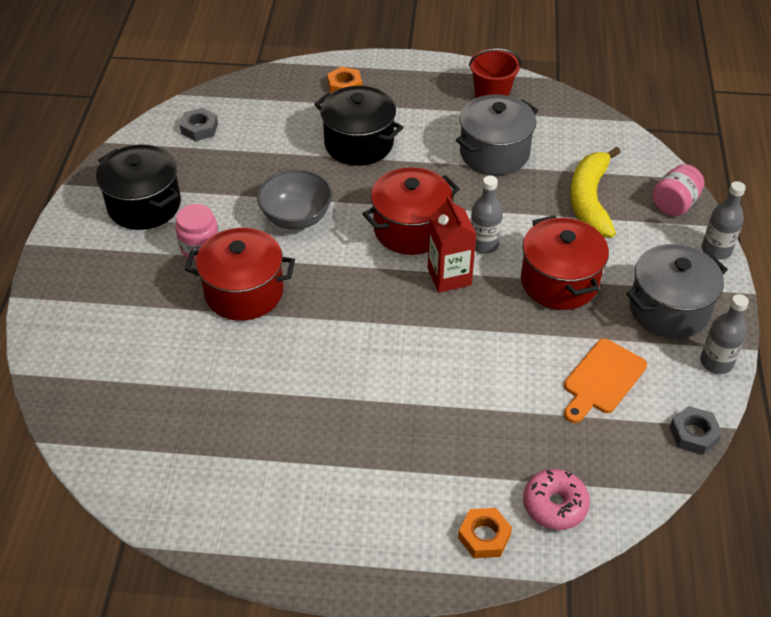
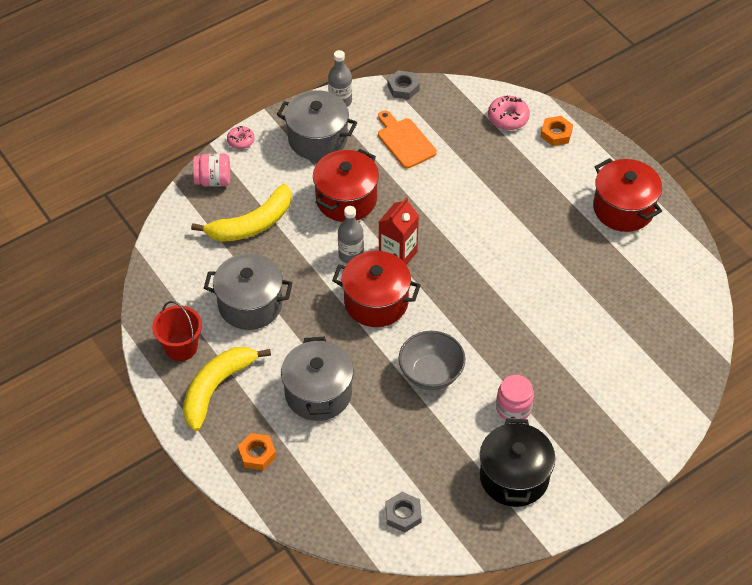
camera: 130 degrees left, 5 degrees up
red pot [185,228,295,321] -> red pot moved to [593,158,662,232]
black pot [314,86,403,166] -> grey pot [281,336,354,421]
orange cutting board [564,339,647,423] -> orange cutting board turned 120 degrees counterclockwise [378,110,437,168]
grey bottle [702,181,746,260] -> pink donut [227,126,255,149]
none -> yellow banana [183,347,271,431]

